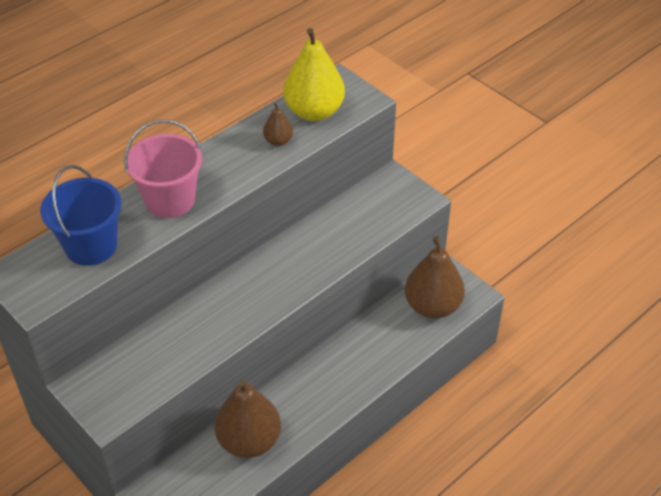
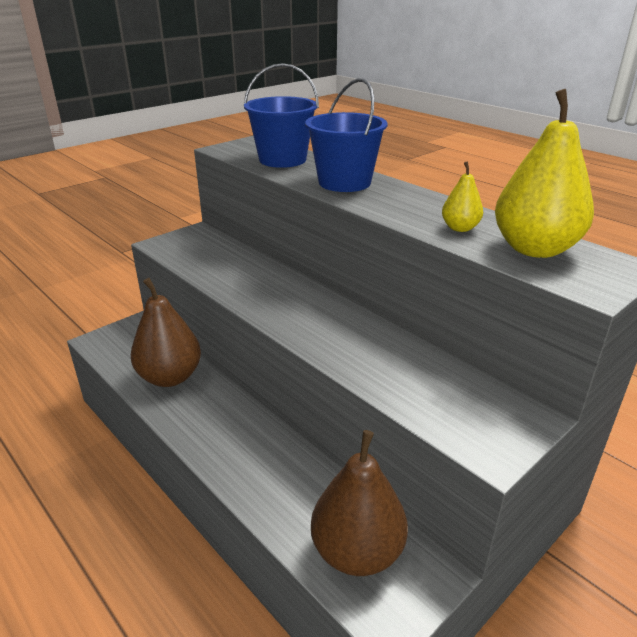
camera: 90 degrees right, 15 degrees down
pink bucket [124,119,202,218] -> blue bucket [305,78,388,192]
brown pear [263,103,293,146] -> yellow pear [442,161,483,232]

